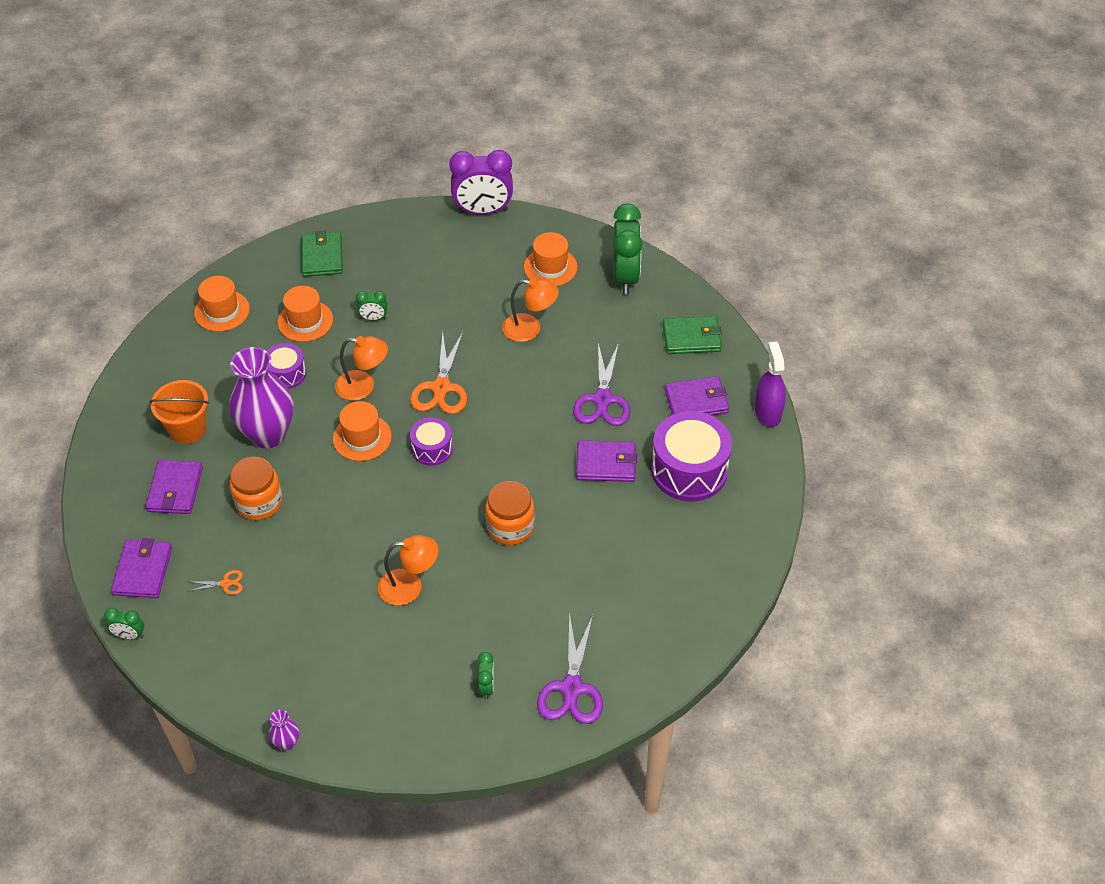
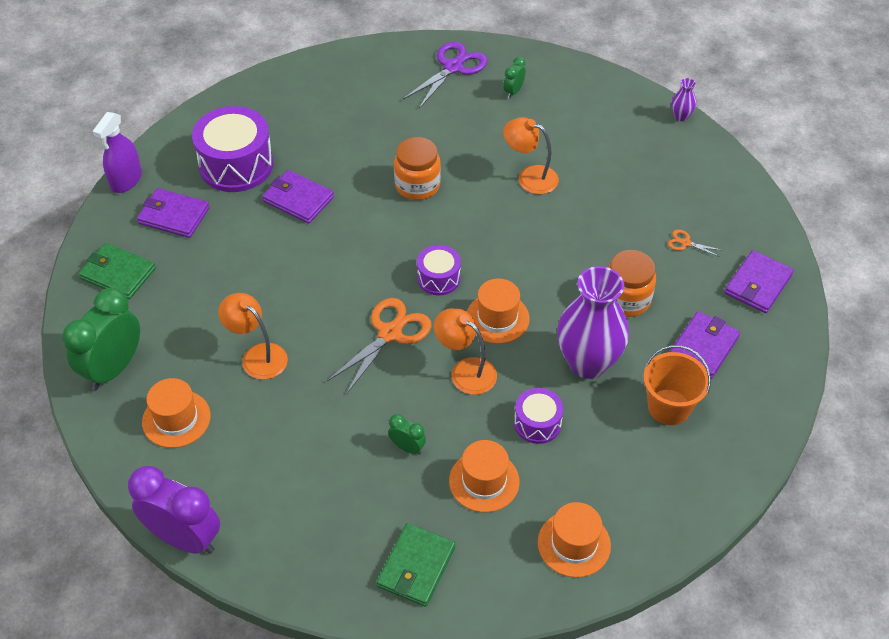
camera: 150 degrees left, 0 degrees up
green clock [104,608,144,639] -> none
purple scissors [573,343,631,426] -> none

